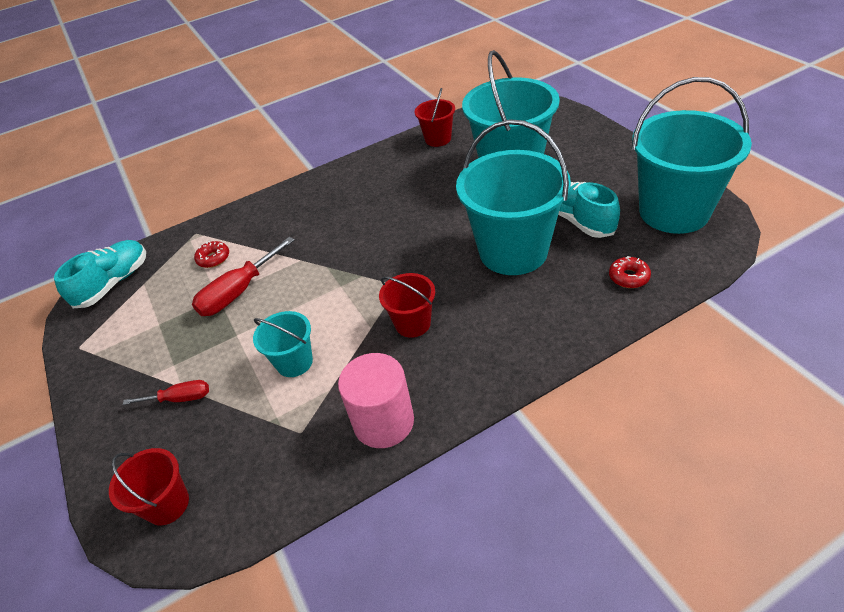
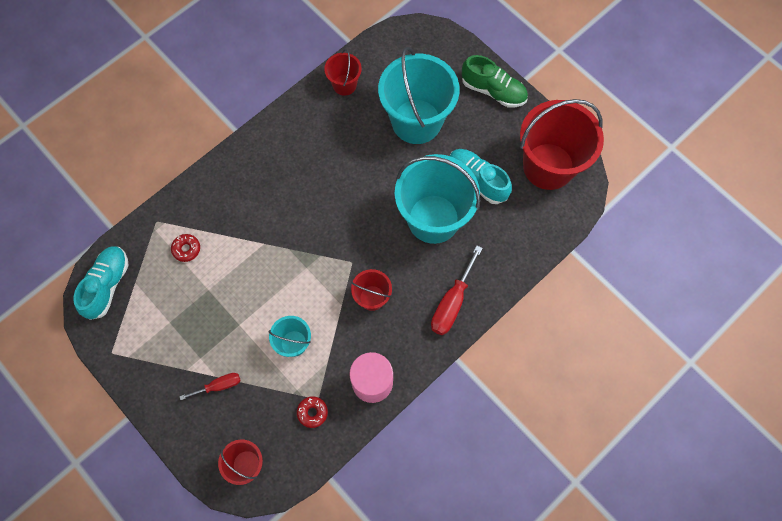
camera: 20 degrees left, 25 degrees up
red screwdriver [192,237,295,316] -> red screwdriver moved to [431,246,483,335]
red donut [609,256,651,288] -> red donut moved to [297,396,328,428]
turquoise bucket [632,77,752,234] -> red bucket [520,99,604,190]
none -> green shoe [462,55,528,107]

